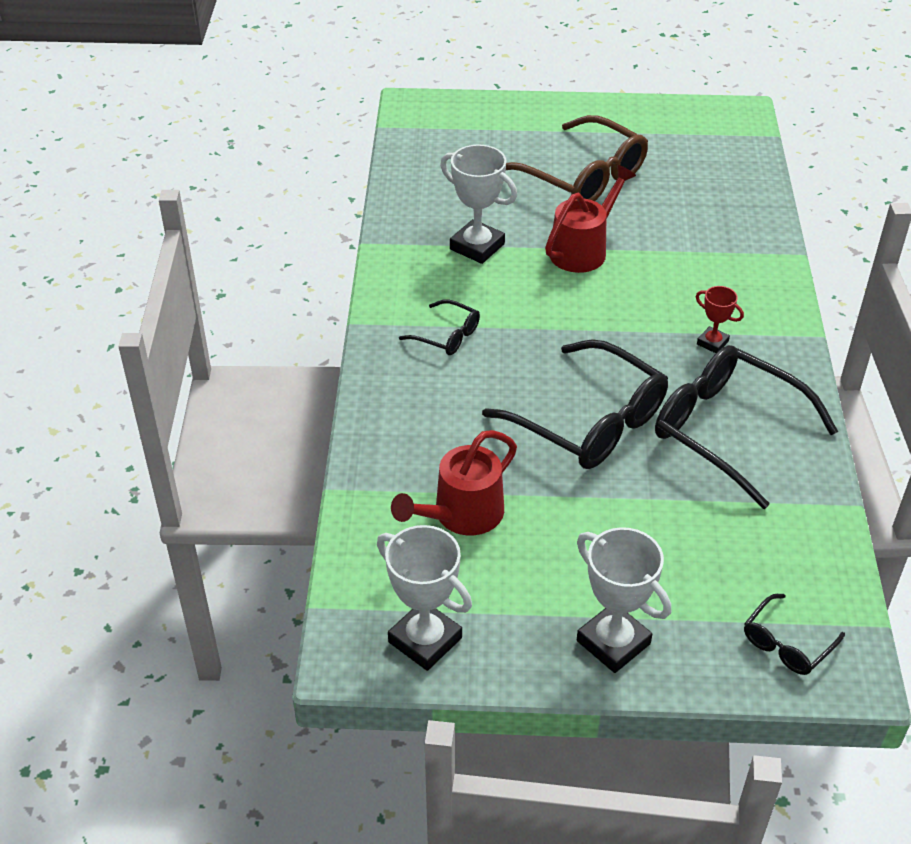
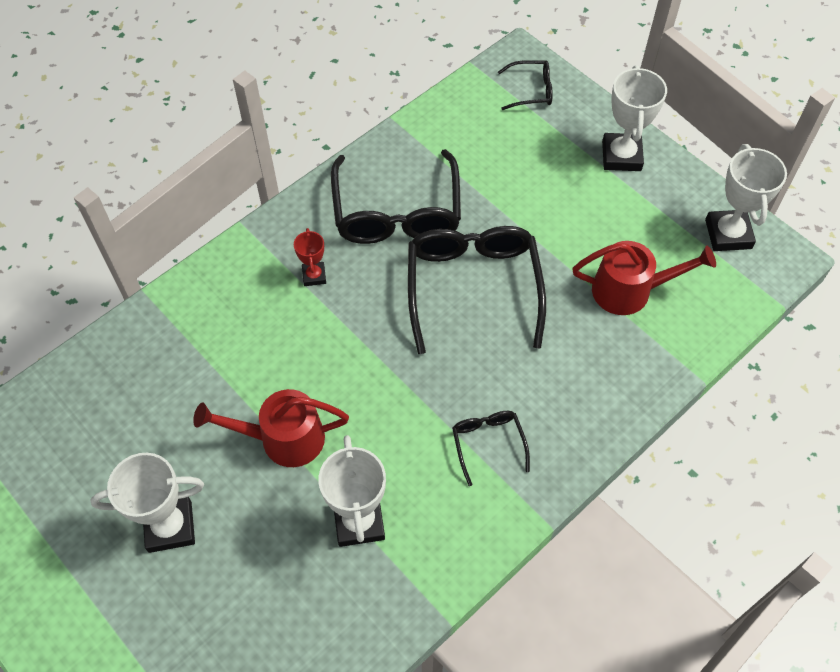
camera: 135 degrees left, 15 degrees up
brown glasses [506,115,648,201] -> white trophy [90,453,204,553]

